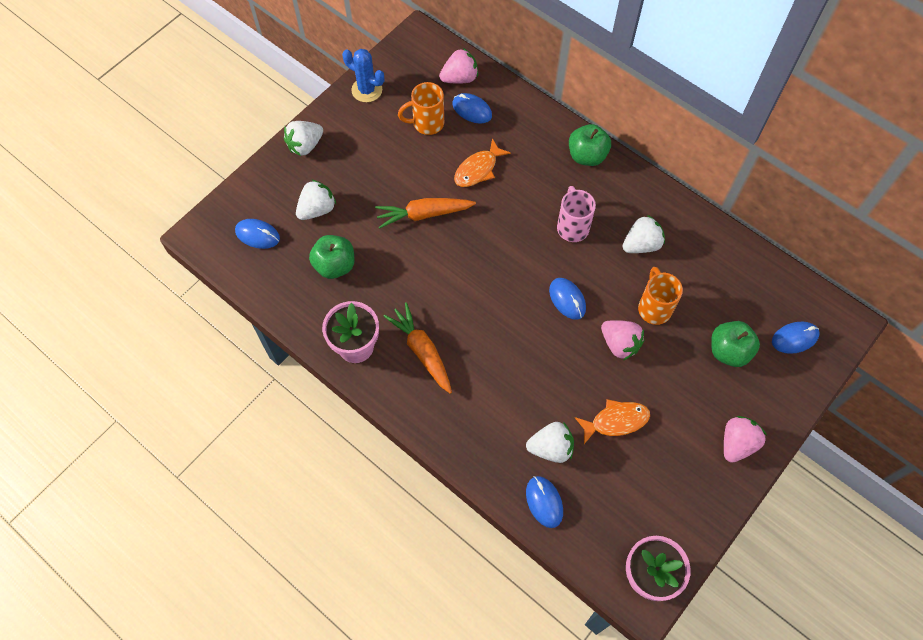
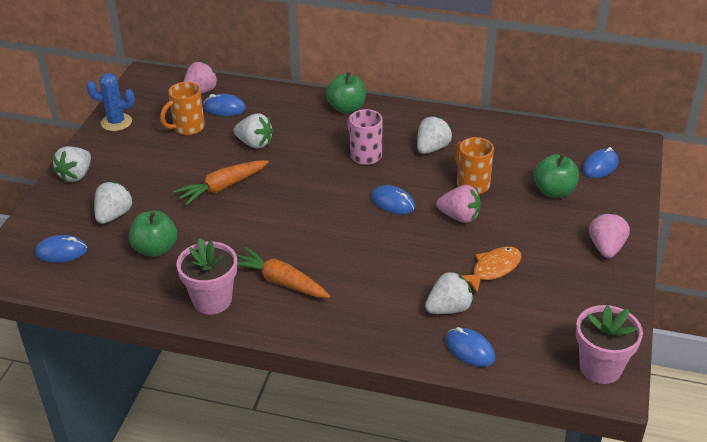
camera: 25 degrees left, 25 degrees down
orange fish [454,138,511,187] -> white strawberry [234,113,274,149]

